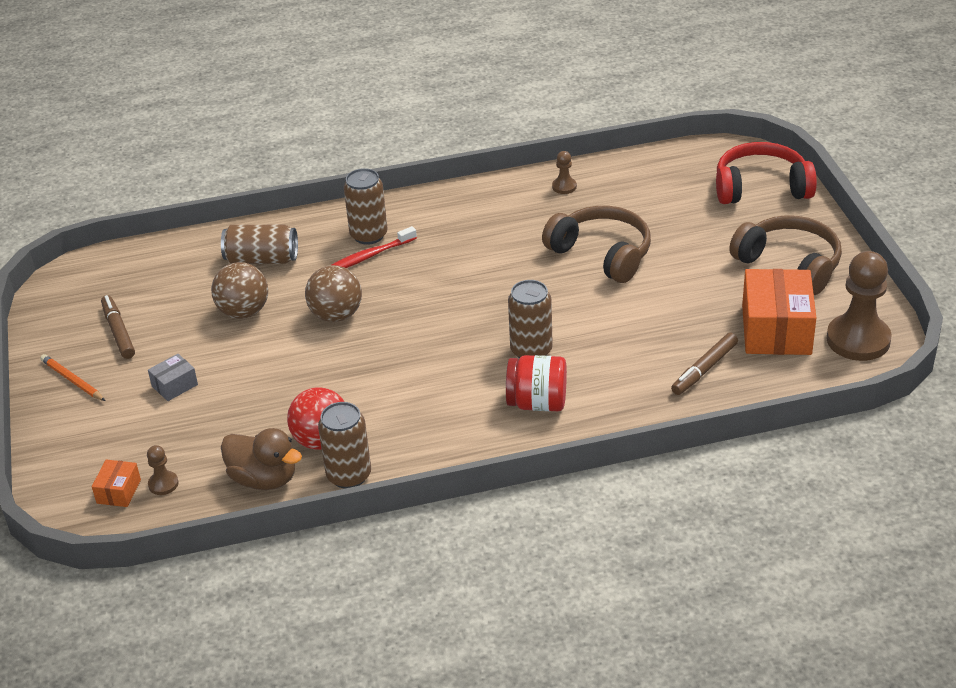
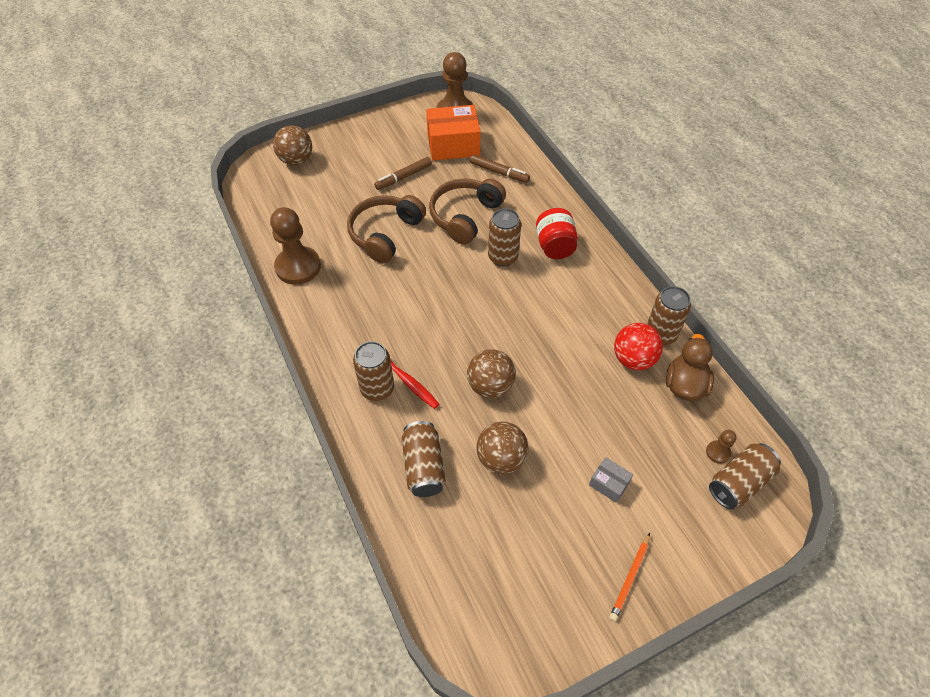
camera: 105 degrees left, 15 degrees up
orange box [92,459,141,507] -> brown can [709,443,781,509]
brown marker [101,295,135,359] -> brown marker moved to [374,157,432,190]
brown pawn [552,151,577,194] -> brown pawn [270,207,321,285], size x2.25
red headphones [716,142,817,204] -> brown ball [273,125,312,165]
brown headphones [729,215,842,295] -> brown headphones moved to [429,179,506,245]

